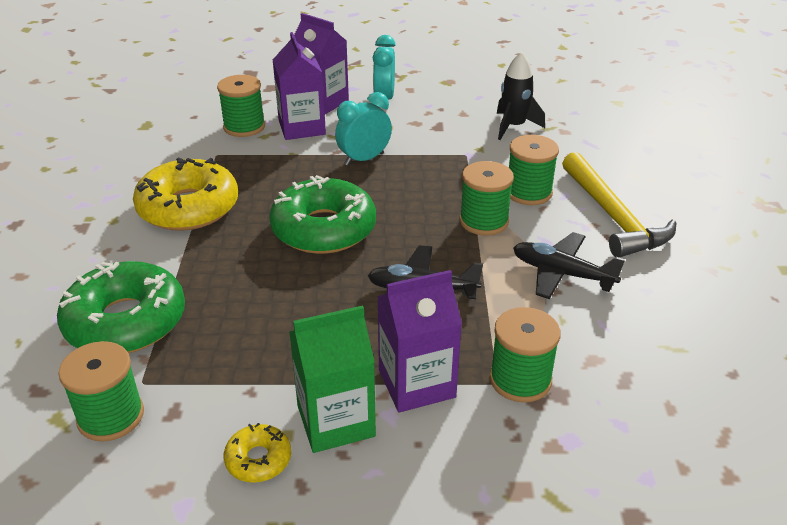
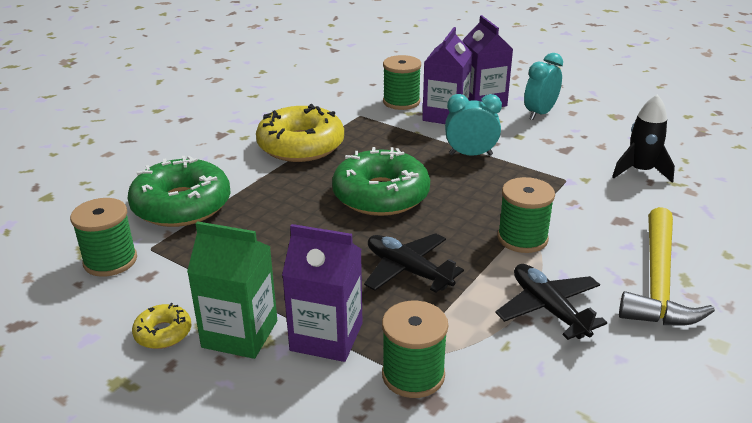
camera: 35 degrees right, 5 degrees down
green spool [509,135,559,205] -> none

